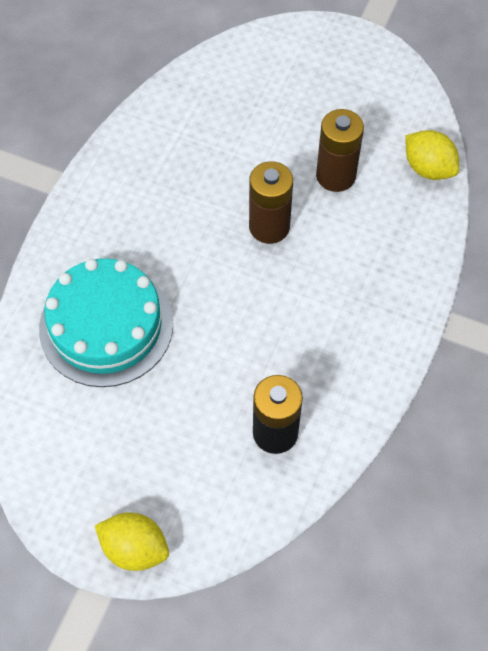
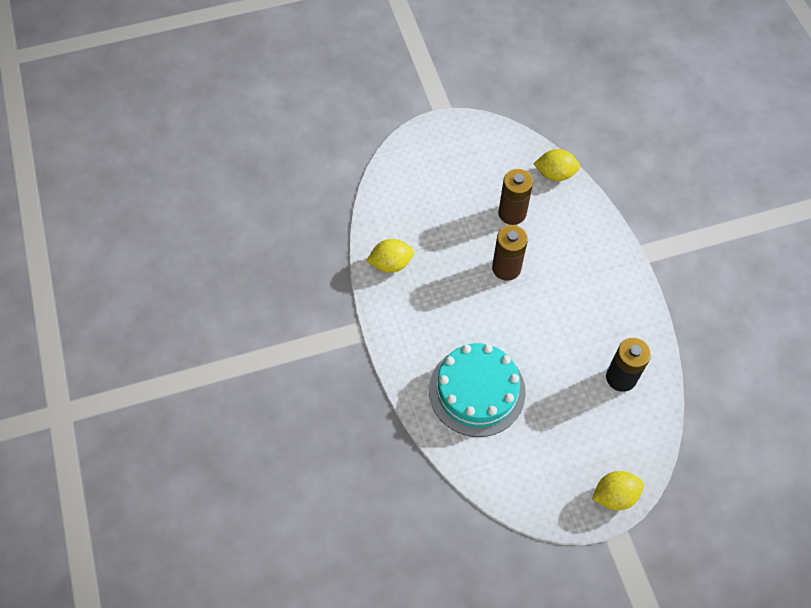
camera: 40 degrees left, 0 degrees up
none -> yellow lemon [366,239,414,273]

